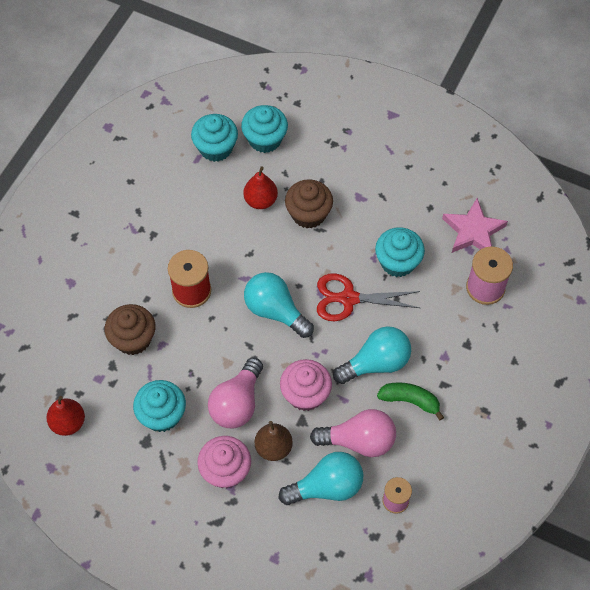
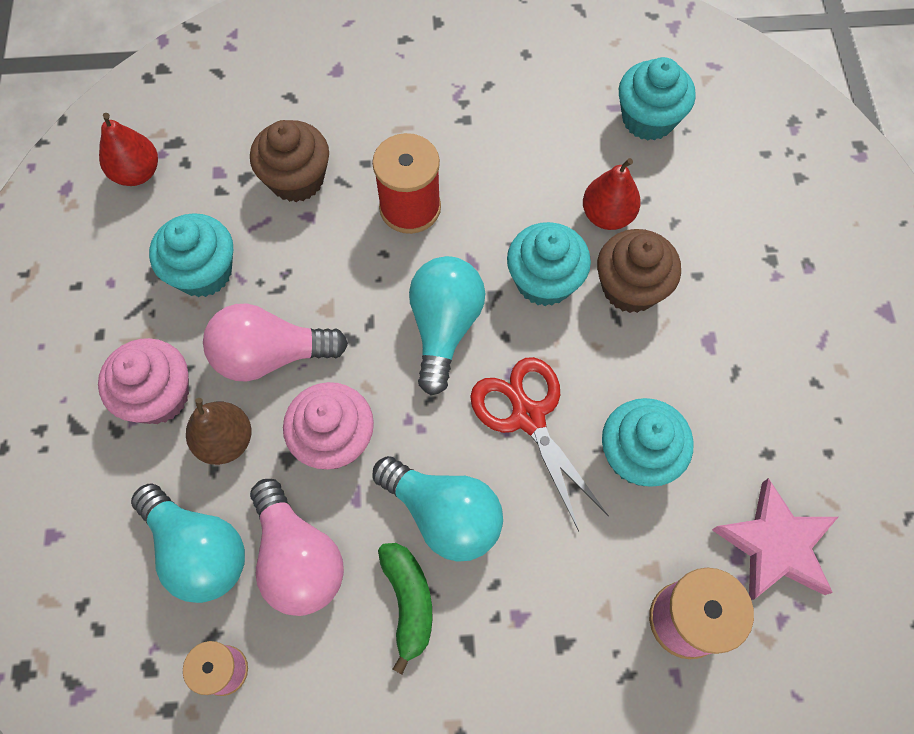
camera: 60 degrees right, 5 degrees up
turquoise cupcake [241,105,288,153] -> turquoise cupcake moved to [507,222,591,306]

